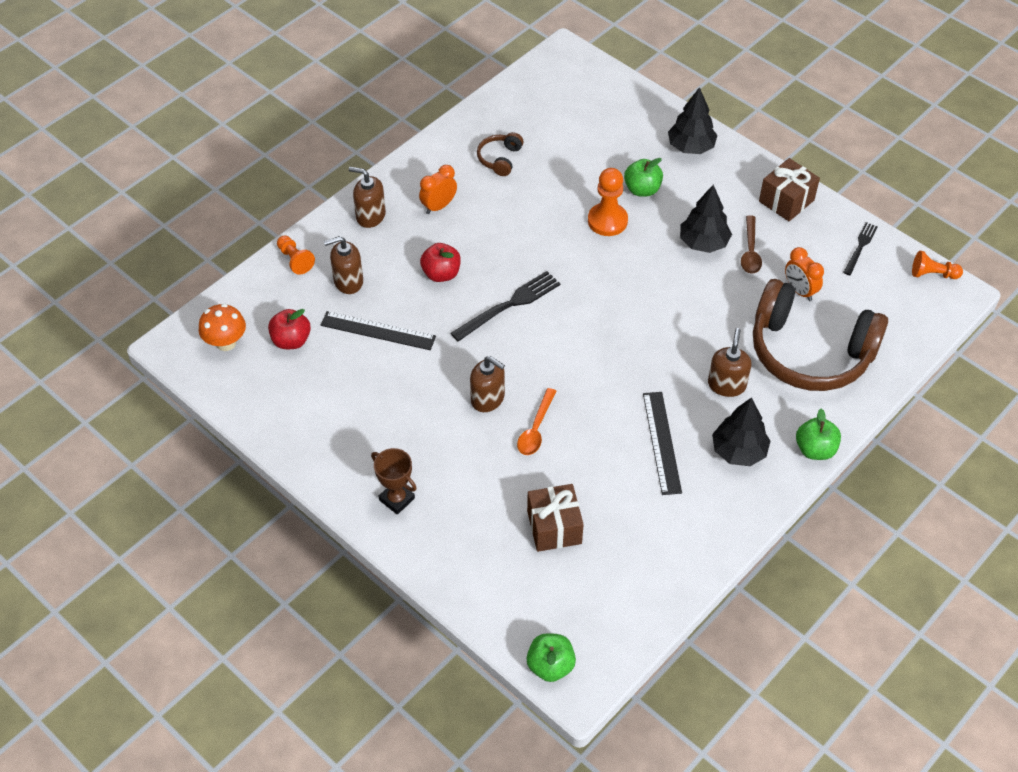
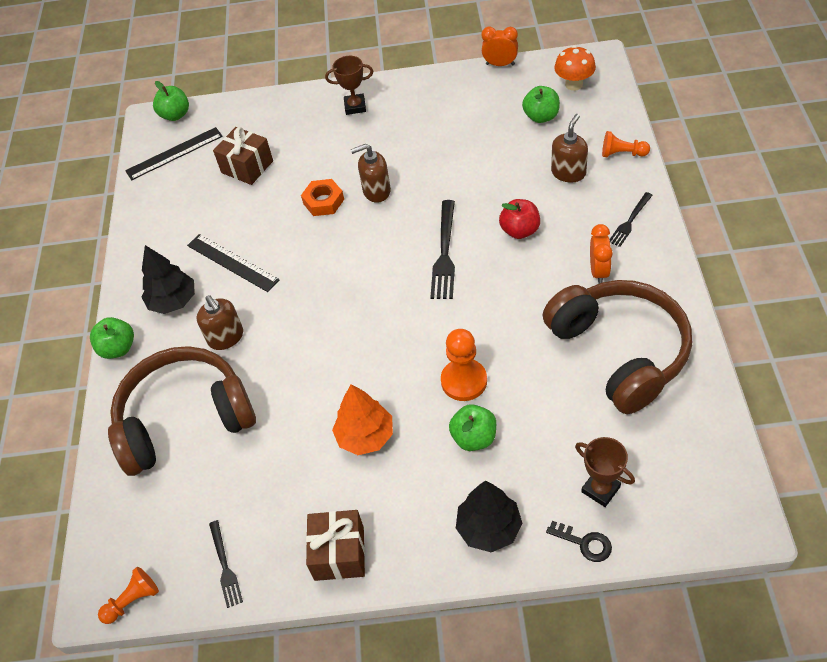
camera: 140 degrees right, 0 degrees up
red apple [268,309,311,349] -> green apple [522,86,560,123]
black ruler [321,311,436,350] -> black ruler moved to [125,127,223,180]
brown soap dispenser [349,167,386,228] -> black fork [610,192,653,247]
brown headphones [477,132,523,176] -> brown headphones [543,280,692,414], size x2.42
orange spoon [517,388,557,455] -> orange nut [301,179,344,216]
black tree [680,185,732,253] -> orange tree [332,384,393,455]
brown spoon [741,215,762,274] -> none
orange clock [785,247,824,301] -> orange clock moved to [482,26,518,66]
none -> black key [546,521,612,562]
none -> brown trophy [575,437,635,507]

